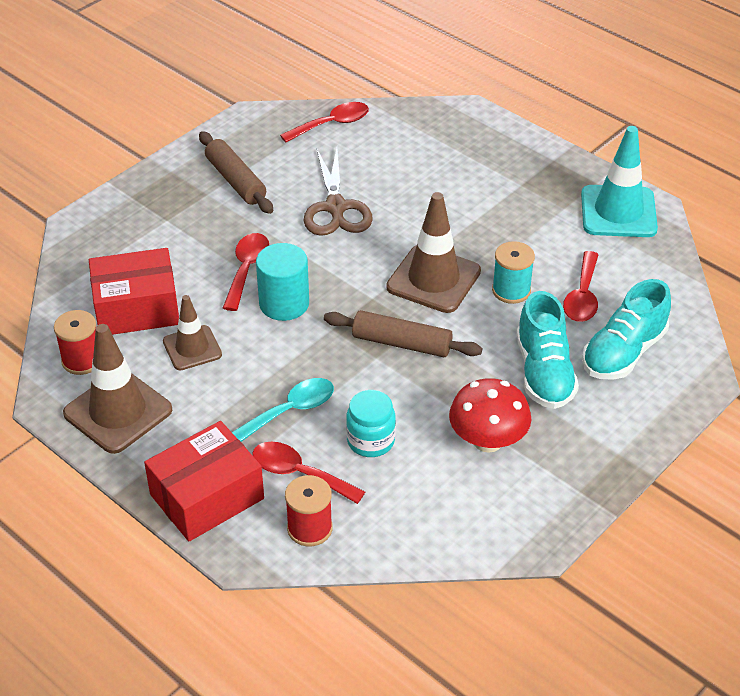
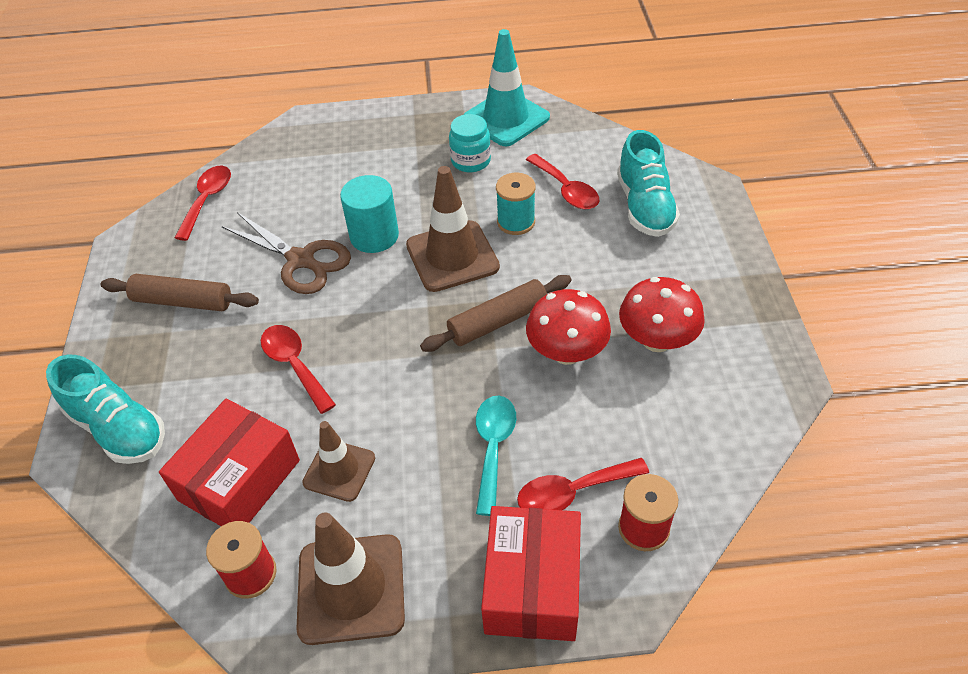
camera: 45 degrees left, 5 degrees up
turquoise cylinder [256,243,309,321] -> turquoise cylinder moved to [340,175,399,253]
turquoise jar [346,390,396,457] -> turquoise jar moved to [449,114,491,172]
turquoise shoe [516,291,579,409] -> turquoise shoe moved to [46,355,165,464]
none -> red mushroom [526,289,611,365]

